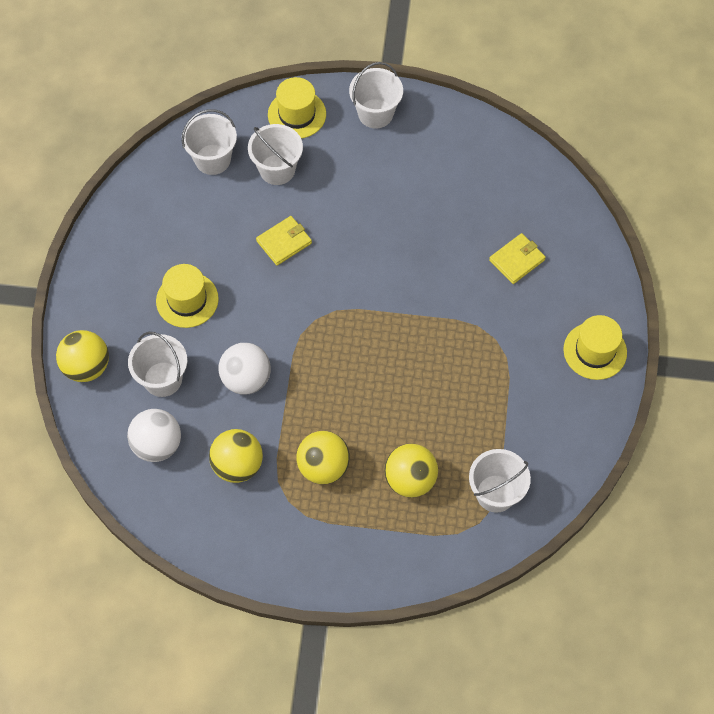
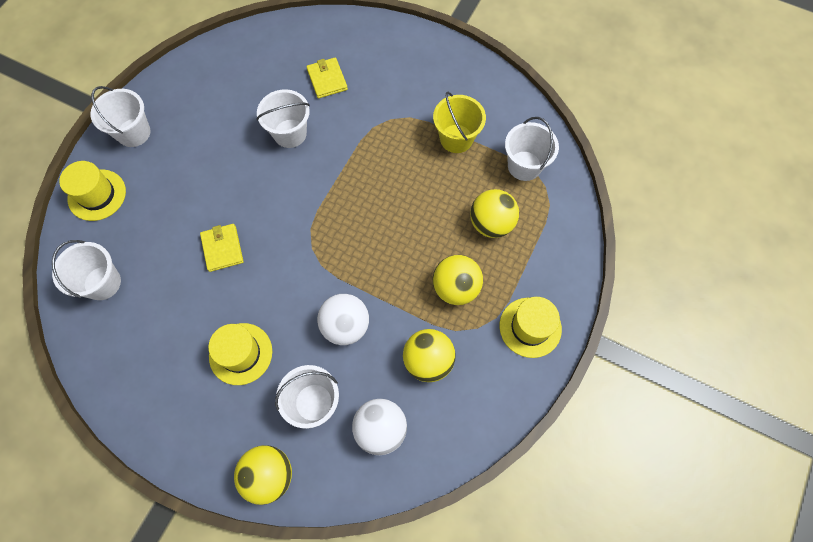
camera: 70 degrees left, 5 degrees up
white bucket [248,124,303,185] -> white bucket moved to [257,89,310,148]
yellow hat [563,315,627,380] -> yellow hat moved to [499,297,562,358]
none -> yellow bucket [433,92,486,153]

